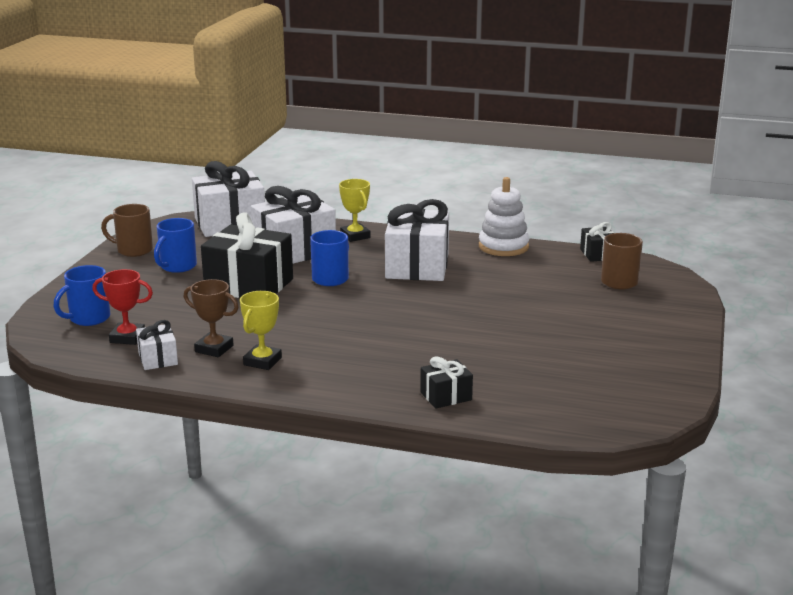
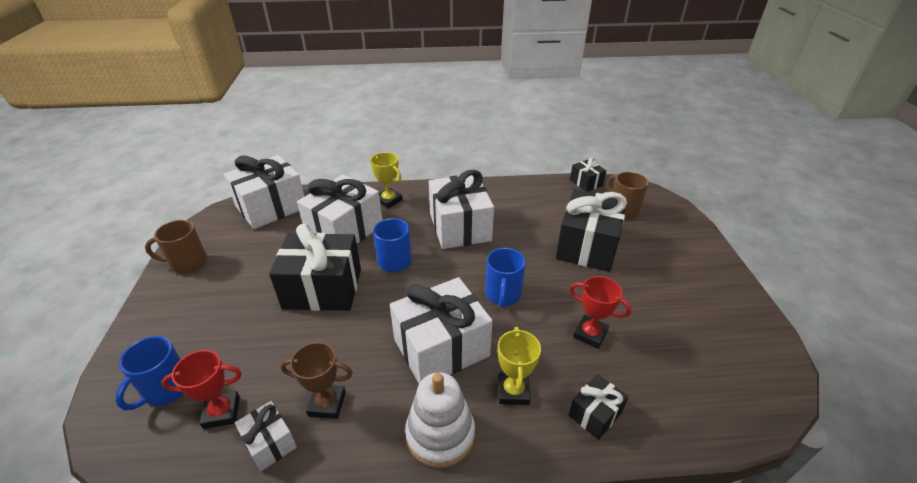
camera: 20 degrees left, 15 degrees up
blue mug [154,218,197,273] -> blue mug moved to [485,248,526,308]
yellow trophy [240,291,282,370] -> yellow trophy moved to [498,327,541,405]
white stacking toy [479,177,529,256] -> white stacking toy moved to [405,372,475,468]
none -> white gift [390,277,493,383]
none -> black gift [556,189,627,272]
none -> red trophy [570,276,632,349]

